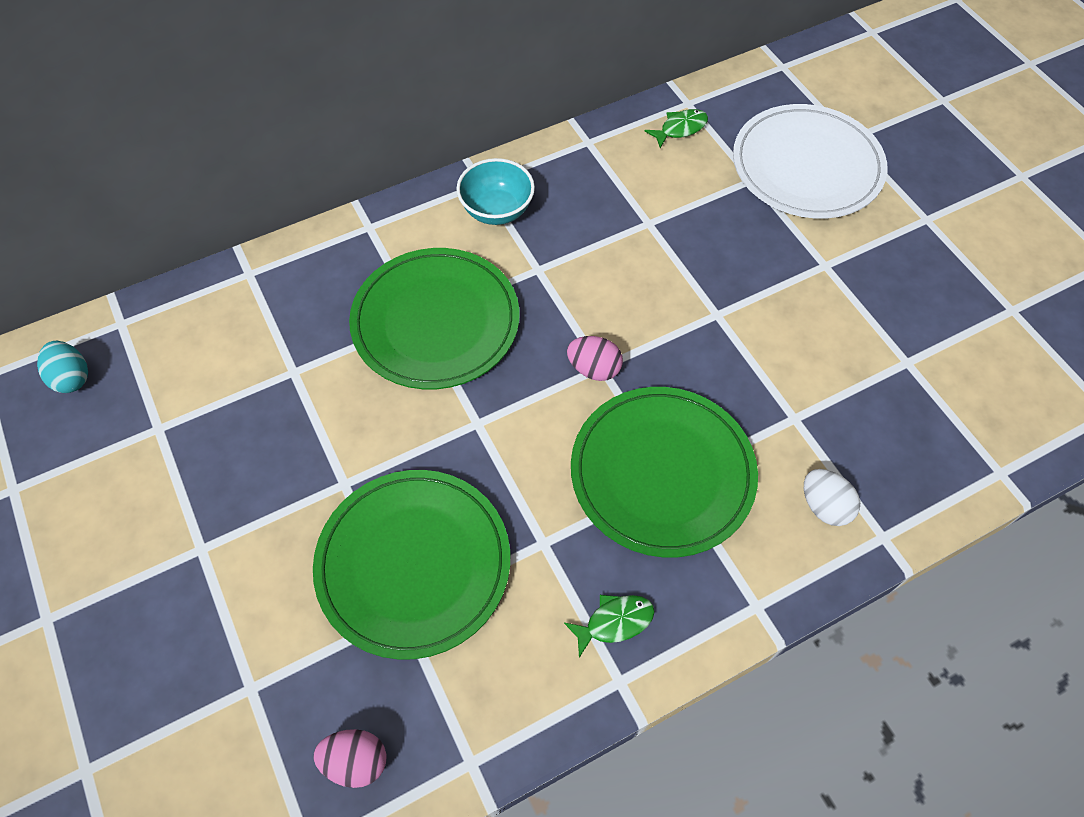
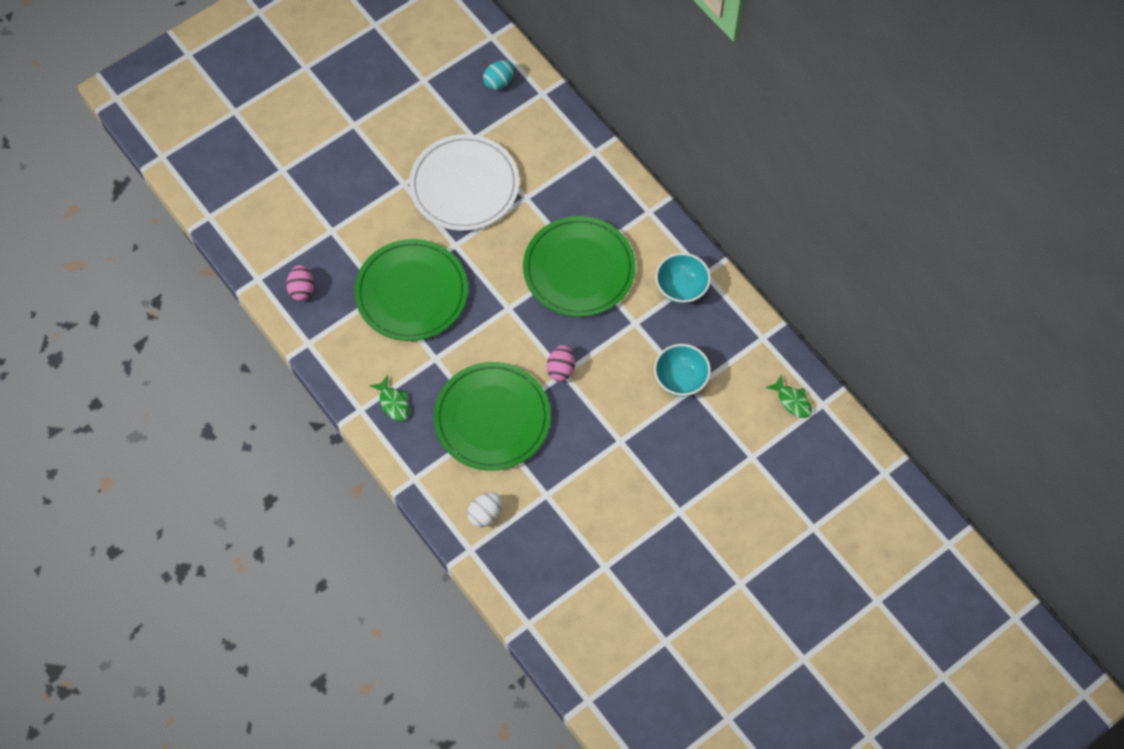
camera: 80 degrees right, 5 degrees up
white plate [733,104,888,218] -> white plate moved to [409,134,519,231]
none -> turquoise bowl [654,344,711,397]

